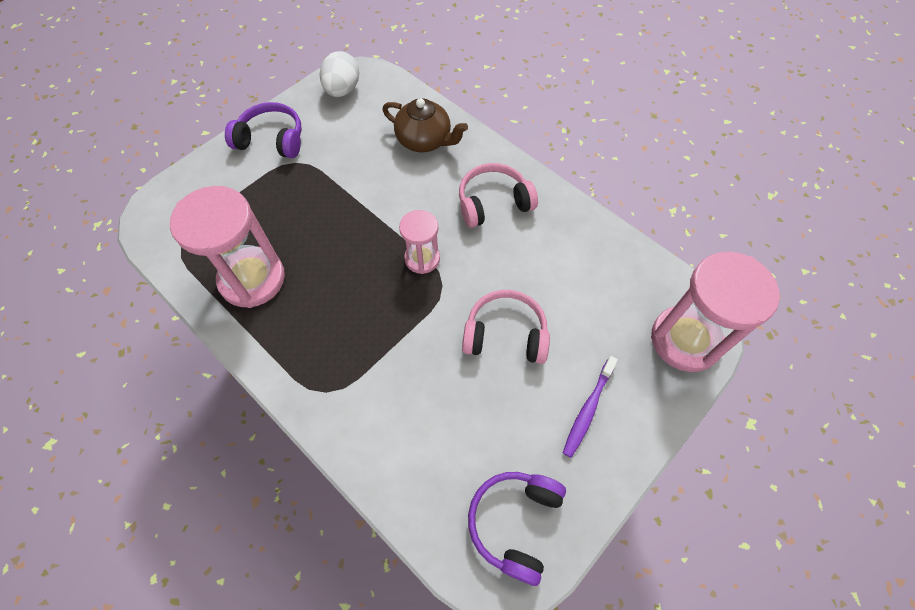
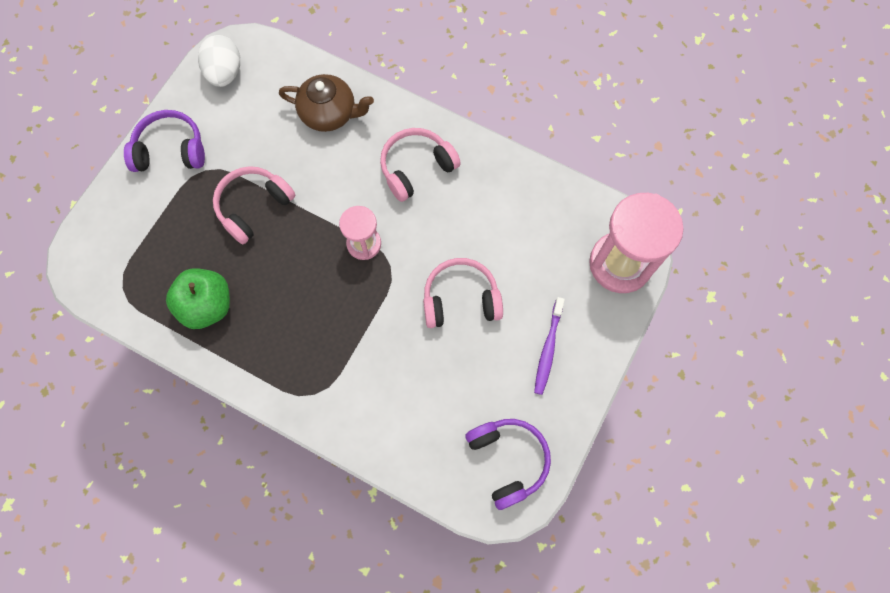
camera: 15 degrees left, 10 degrees up
pink hourglass [170,186,285,308] -> green apple [166,268,230,329]
purple headphones [468,472,566,586] -> purple headphones turned 150 degrees clockwise [465,419,551,510]
none -> pink headphones [213,166,296,244]

